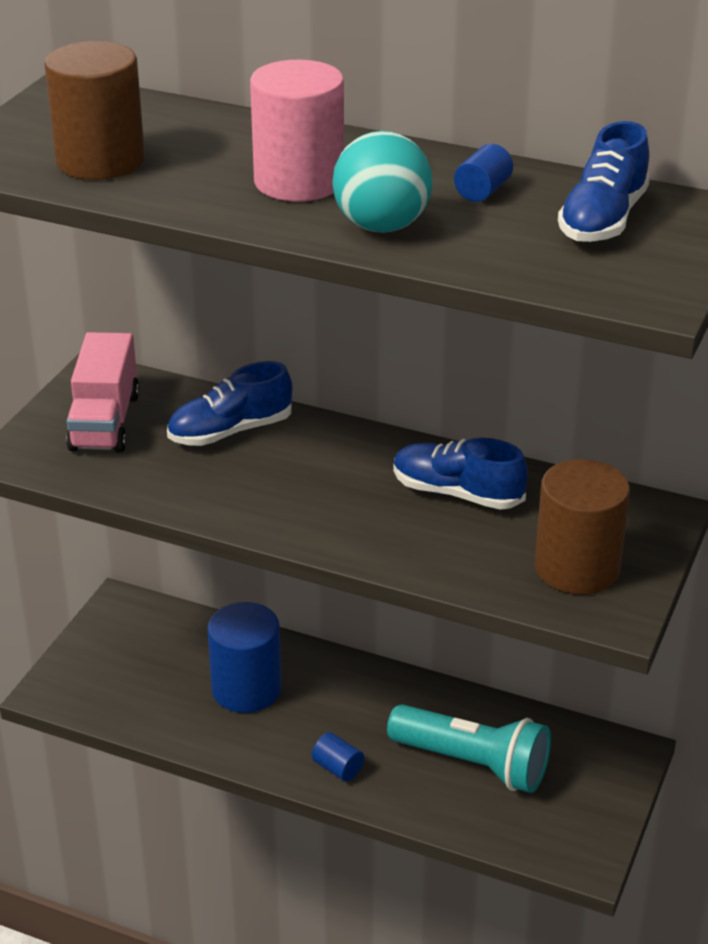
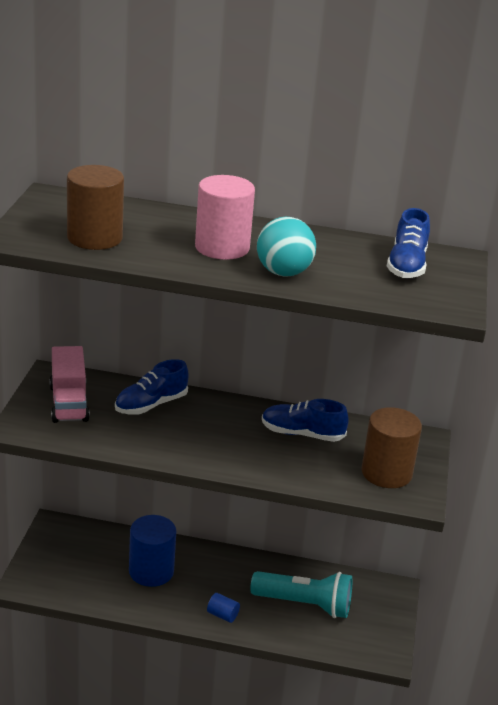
camera: 15 degrees left, 5 degrees down
blue cylinder [454,144,513,202] -> none

